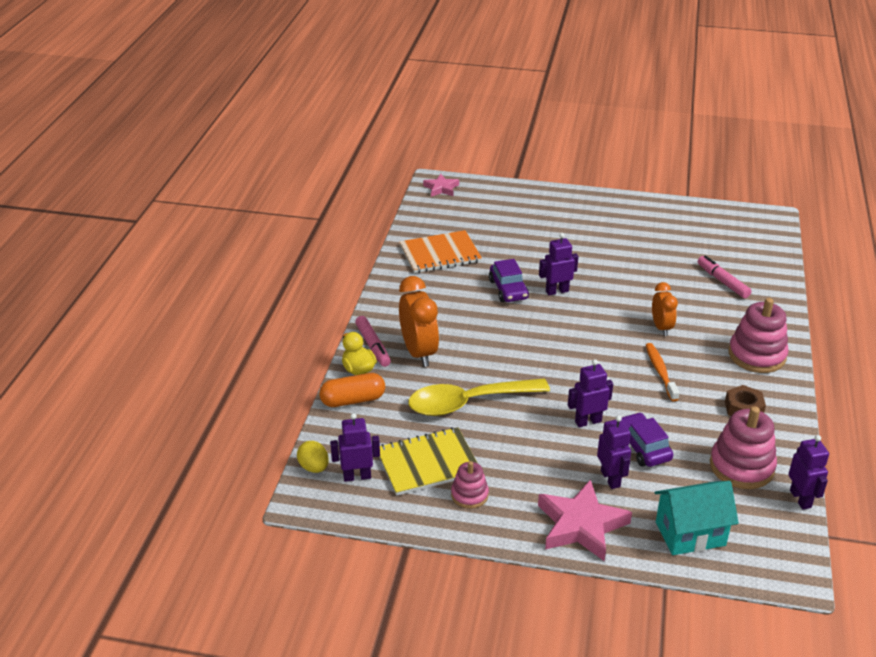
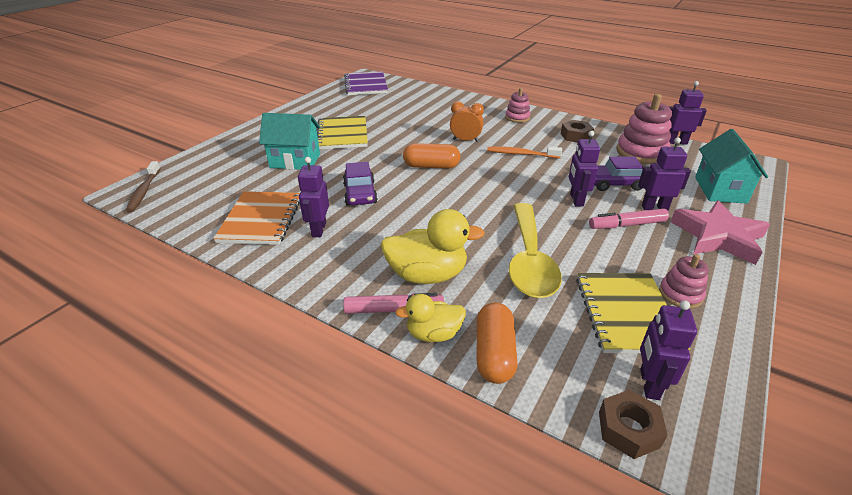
camera: 70 degrees left, 0 degrees up
yellow egg [297,441,329,473] -> brown nut [599,390,668,459]
orange clock [399,276,439,367] -> yellow duck [381,209,485,284]
pink star [423,174,459,197] -> brown toothbrush [125,161,161,212]
purple car [489,259,529,302] -> purple car turned 75 degrees clockwise [343,162,378,206]
purple robot [539,233,578,295] -> purple robot moved to [298,157,329,237]
pink marker [698,255,752,298] -> pink marker moved to [589,209,669,229]
pink stacking toy [729,298,789,373] -> pink stacking toy [505,88,530,123], size x0.57
none -> turquoise house [259,113,320,170]
none -> yellow notebook [317,116,368,150]
none -> purple notebook [344,71,388,95]
none -> orange capsule [403,143,460,169]

